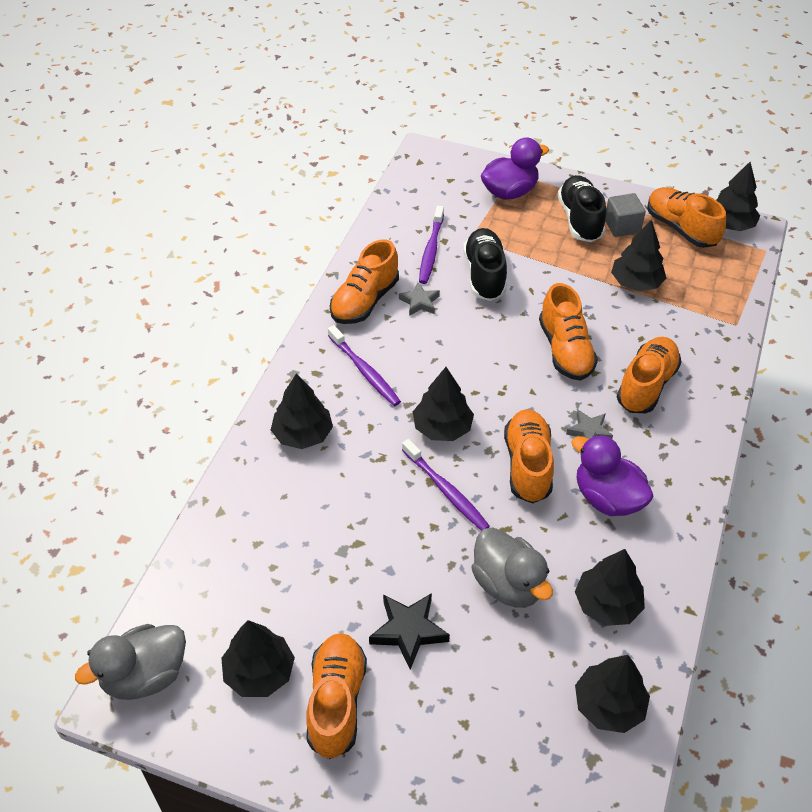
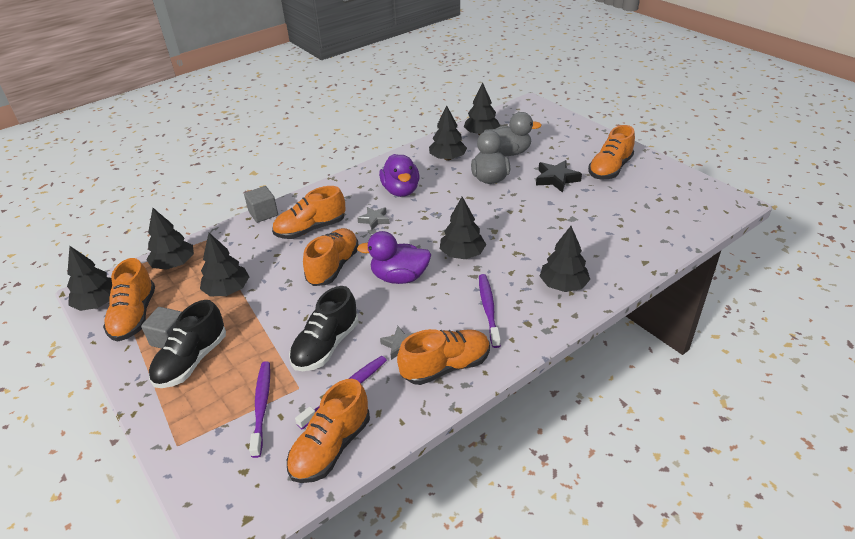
camera: 145 degrees left, 10 degrees down
grey duck [75,624,186,700] -> grey duck moved to [485,112,541,156]
black tree [221,620,295,697] -> black tree moved to [146,208,194,270]
purple toothbrush [402,439,490,531] -> purple toothbrush moved to [249,361,270,458]
purple duck [481,138,549,200] -> purple duck moved to [357,231,431,284]
orange shoe [504,409,554,503] -> orange shoe moved to [287,379,370,483]
none -> grey cube [244,186,278,223]

